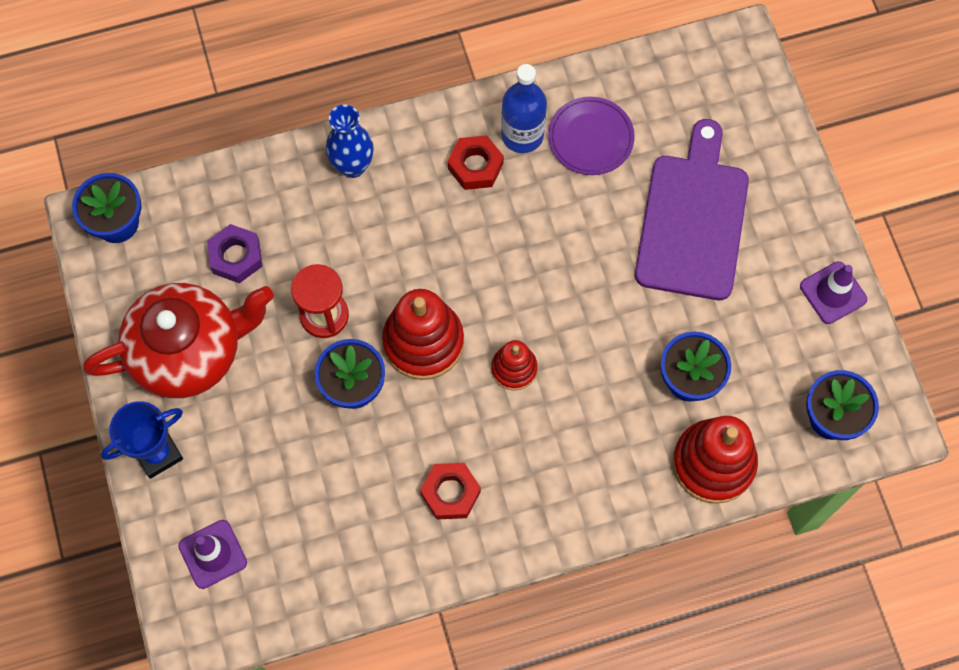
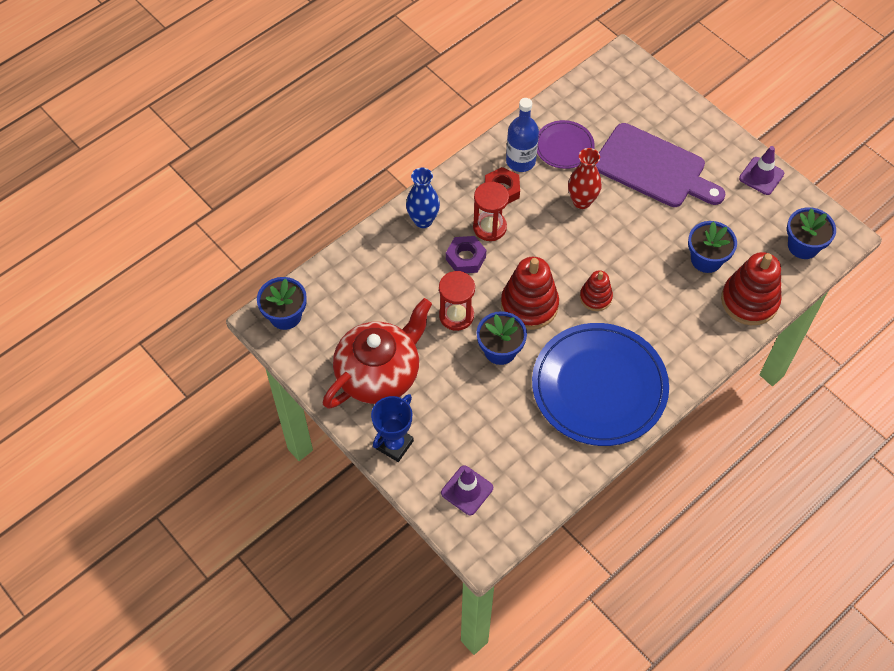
camera: 25 degrees left, 10 degrees down
purple nut [207,224,263,283] -> purple nut moved to [446,236,486,273]
red nut [420,463,481,519] -> blue plate [532,323,669,446]
purple cutting board [635,119,749,300] -> purple cutting board turned 135 degrees clockwise [596,123,726,207]
none -> red hourglass [473,182,509,241]
none -> red vase [568,148,602,209]

